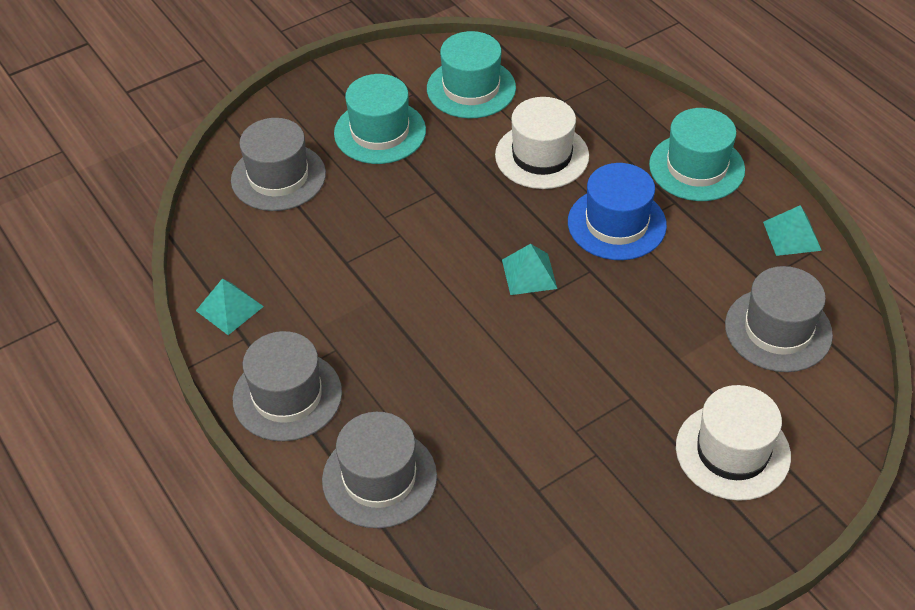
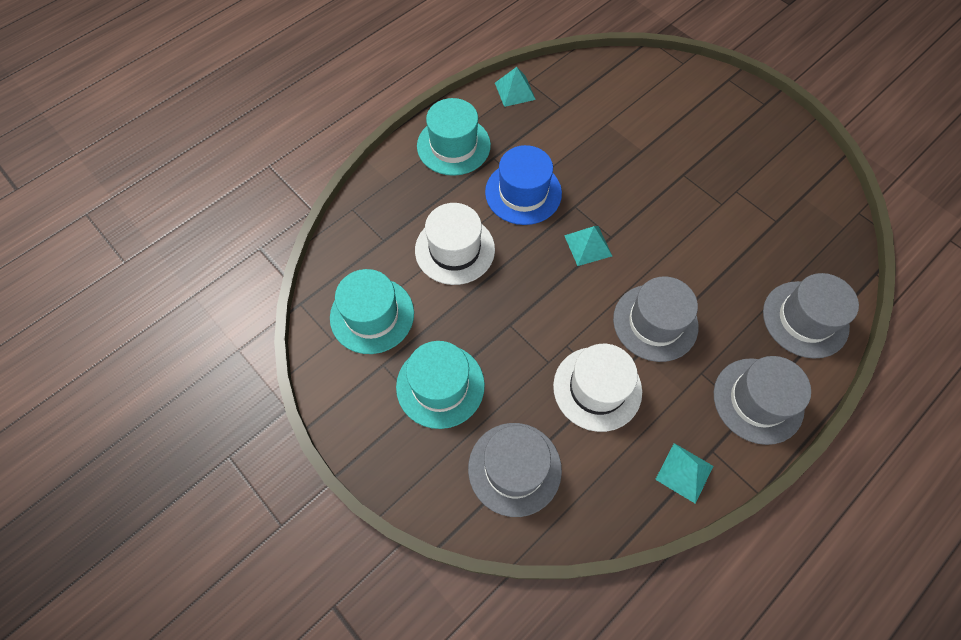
camera: 100 degrees left, 15 degrees up
white hat [676,385,791,501] -> white hat moved to [553,344,642,432]
grey hat [725,266,833,372] -> grey hat moved to [613,276,698,362]

